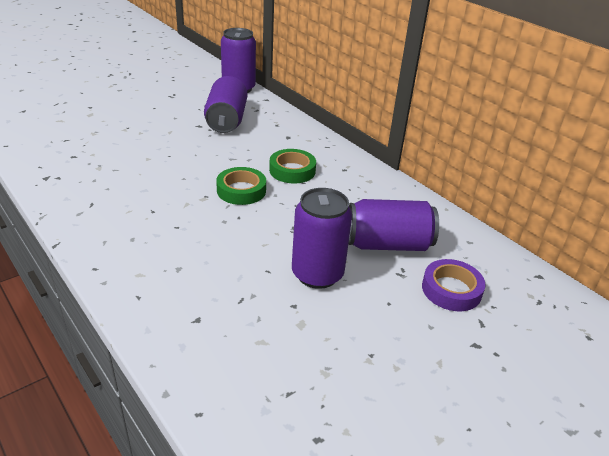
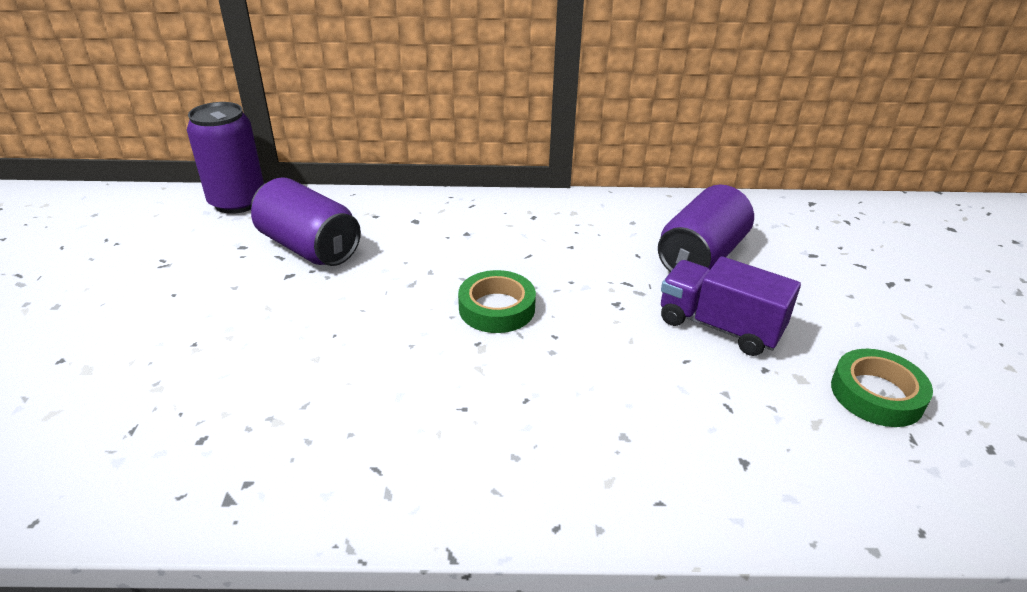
camera: 50 degrees left, 0 degrees up
green tape [269,149,316,184] -> green tape moved to [831,349,933,427]
purple can [292,188,352,289] -> purple truck [661,256,801,356]
purple tape [422,259,486,311] -> none

